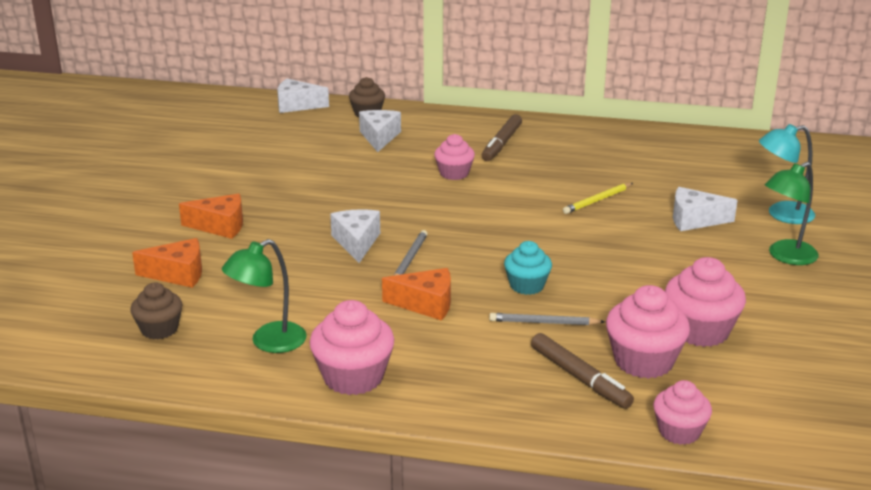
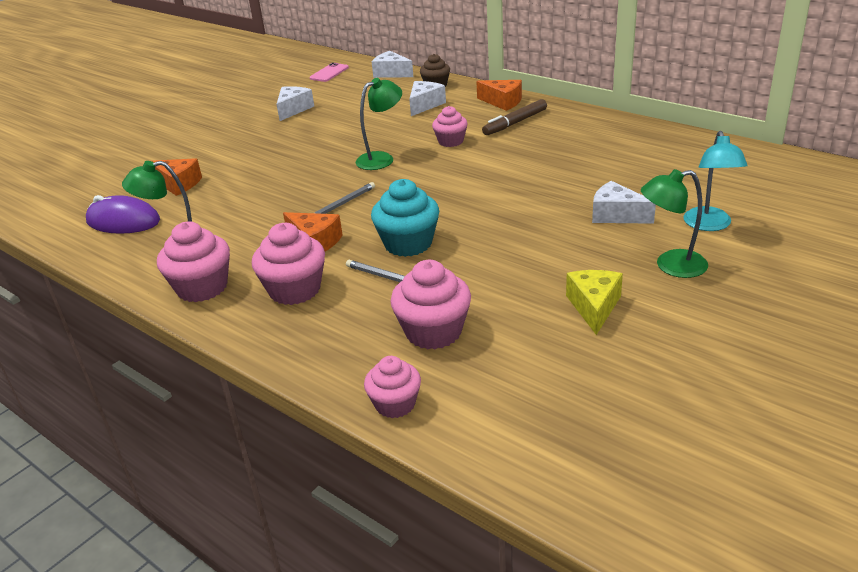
camera: 30 degrees right, 5 degrees up
brown cupcake [130,282,182,340] -> purple mouse [86,195,160,234]
orange cheese [179,194,243,239] -> orange cheese moved to [476,80,522,111]
white cheese [330,209,380,263] -> white cheese moved to [276,86,314,121]
turquoise cupcake [504,241,552,295] -> turquoise cupcake [371,179,439,257], size x1.56
brown marker [531,333,634,409] -> none
yellow pencil [563,183,633,214] -> none
pink cupcake [665,257,746,347] -> pink cupcake moved to [252,223,325,305]
turquoise lamp [759,124,815,224] -> turquoise lamp turned 105 degrees counterclockwise [683,131,748,231]
none -> pink phone [309,63,349,82]
none -> green lamp [356,78,402,170]
none -> yellow cheese [566,270,623,335]

